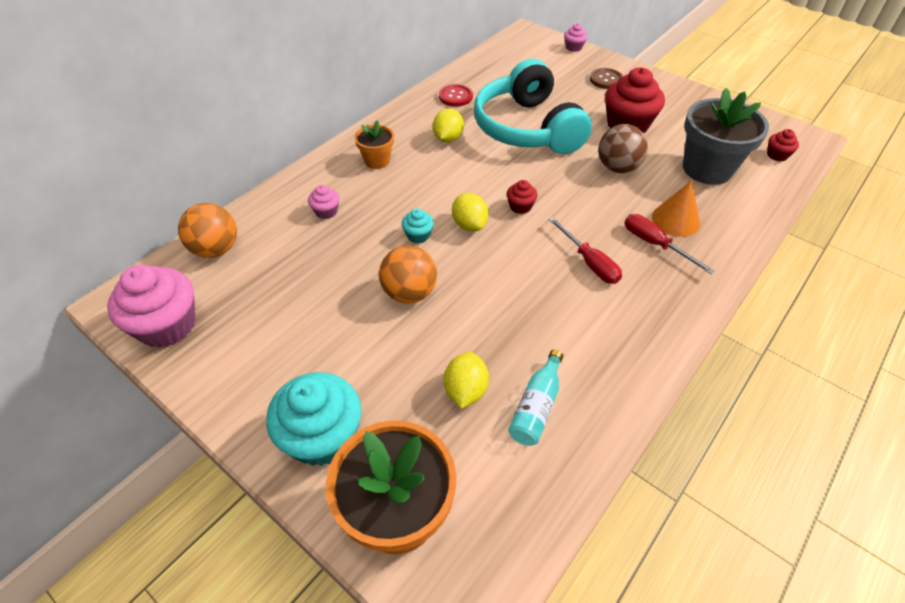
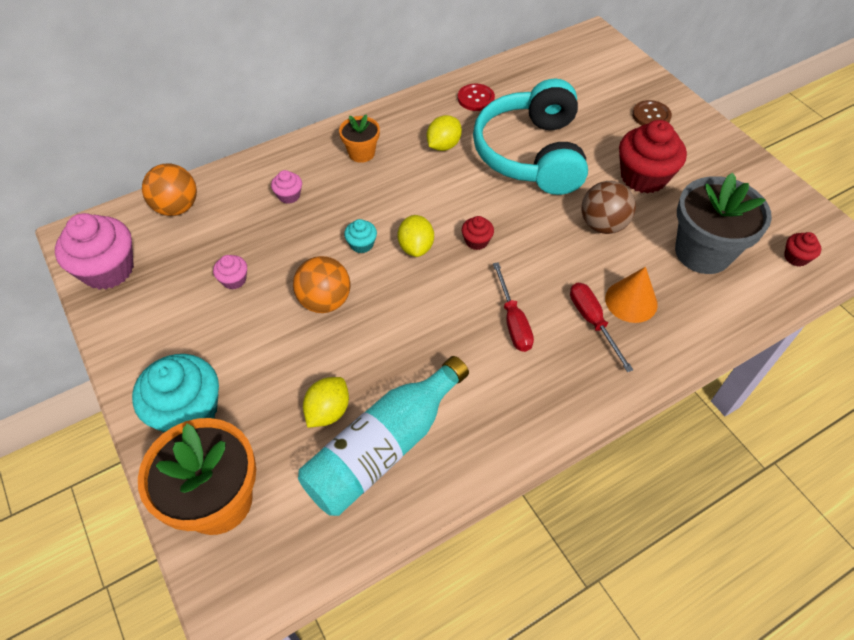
camera: 20 degrees right, 5 degrees up
turquoise bottle [508,350,563,446] -> turquoise bottle [298,356,469,516], size x1.92
pink cupcake [564,23,587,52] -> pink cupcake moved to [213,255,247,290]

